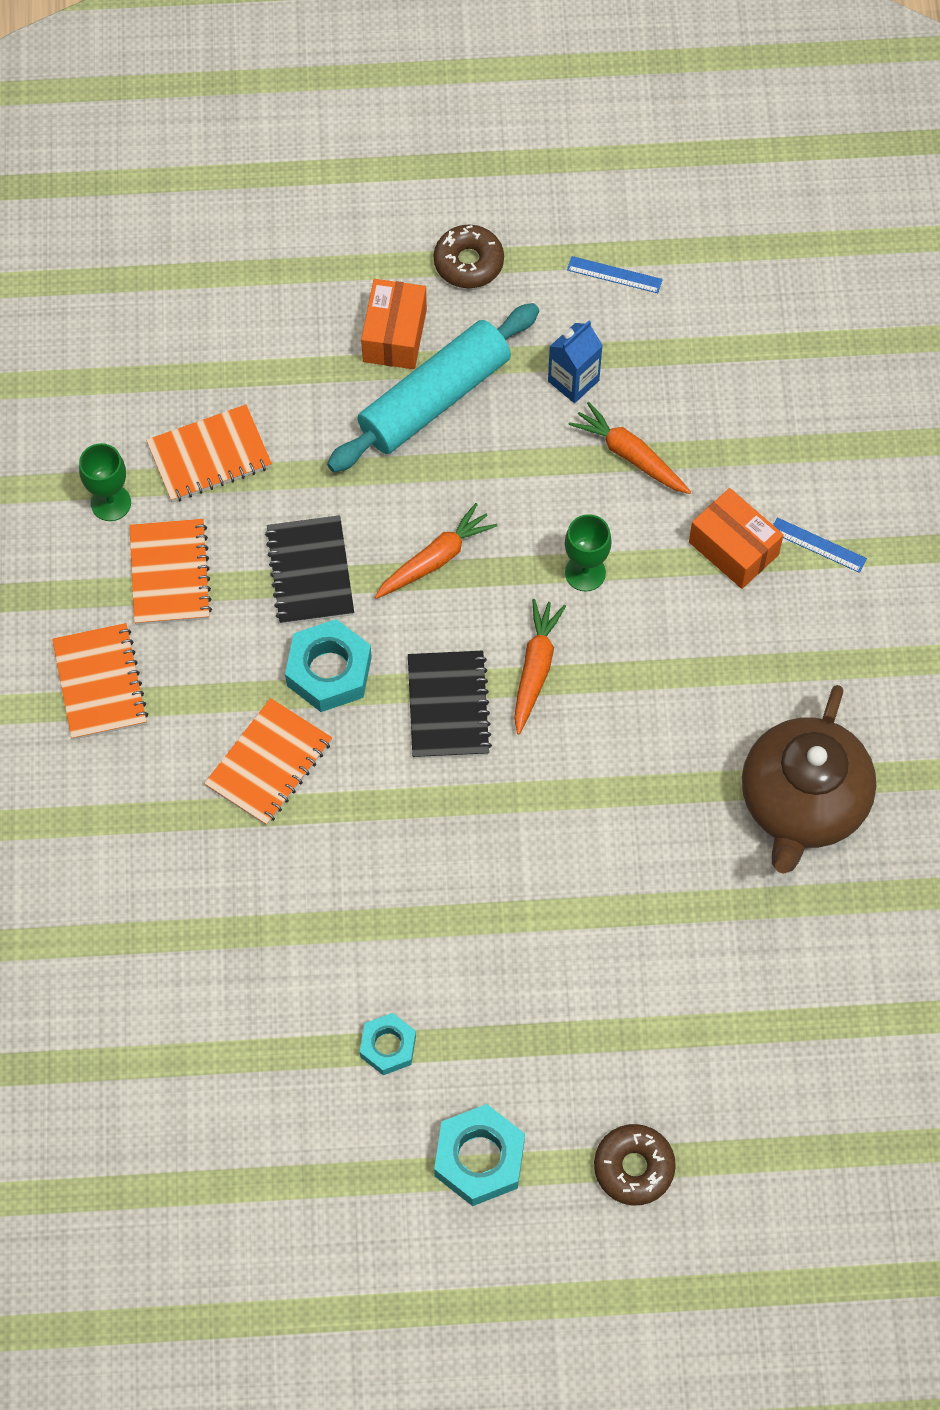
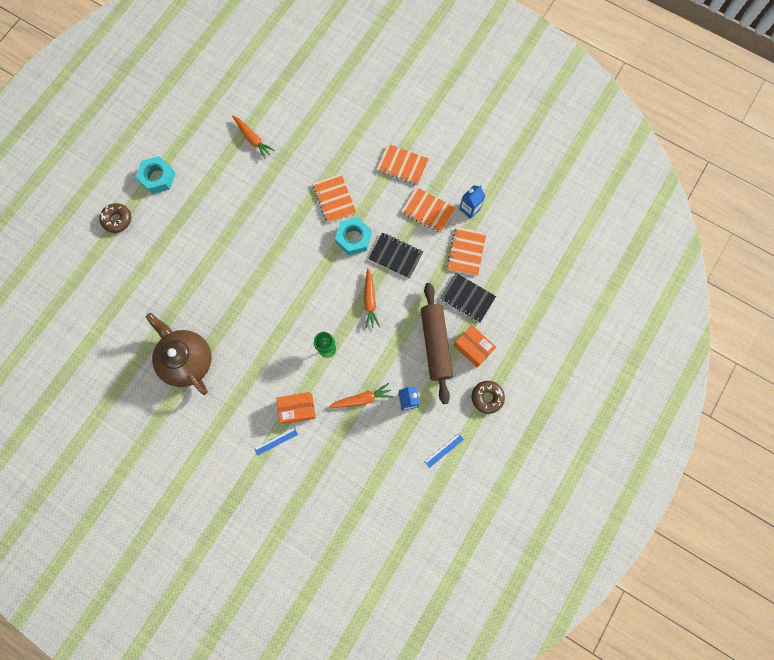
camera: 125 degrees right, 10 degrees up
green goblet [79,443,131,521] -> blue carton [459,185,486,219]
turquoise rolling pin [327,303,539,472] -> brown rolling pin [421,283,453,404]
turquoise nut [360,1013,416,1075] -> none
black notebook [408,651,492,759] -> black notebook moved to [440,273,496,323]
orange carrot [514,599,566,734] -> orange carrot moved to [232,116,275,159]

